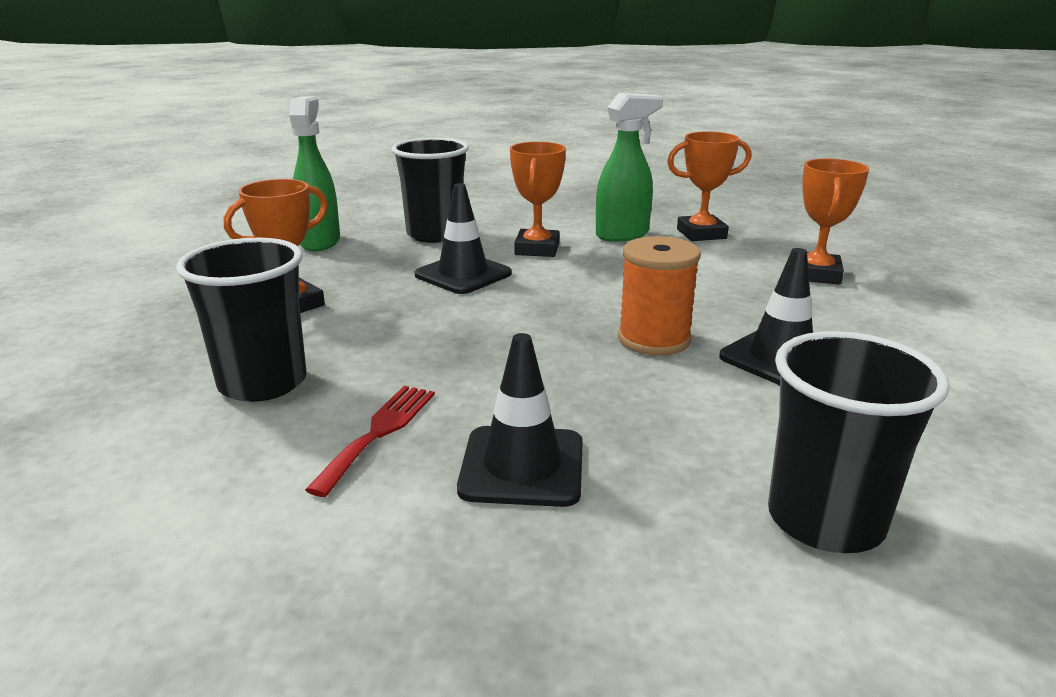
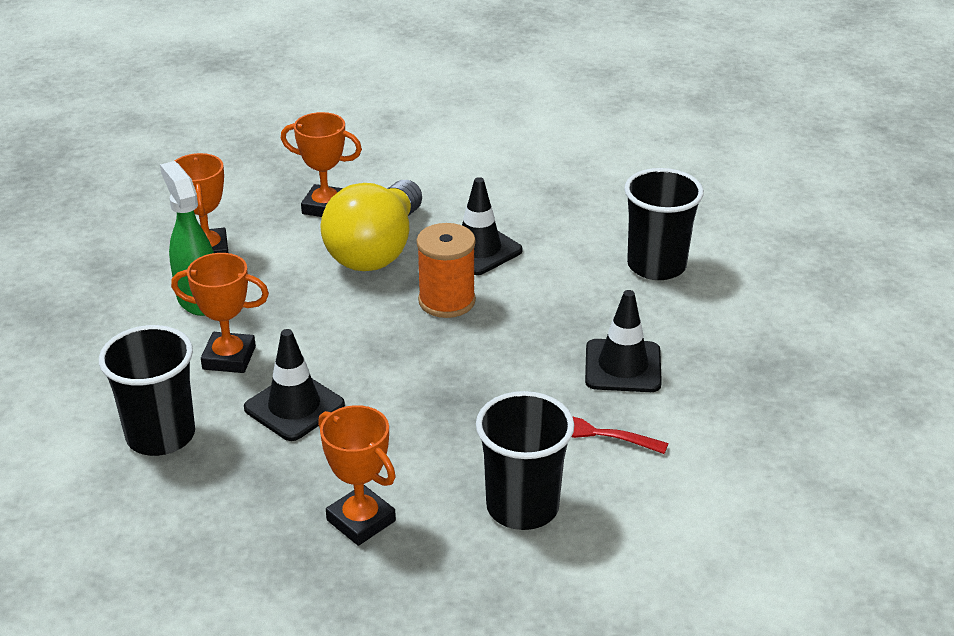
camera: 90 degrees left, 10 degrees up
green spray bottle [289,96,340,251] -> none
none -> yellow light bulb [320,180,422,271]

